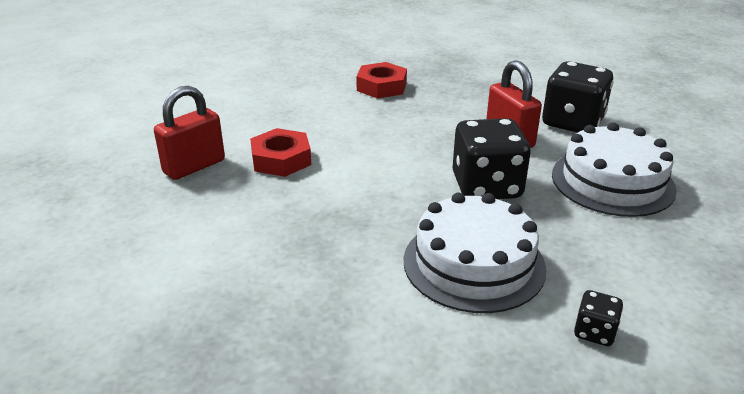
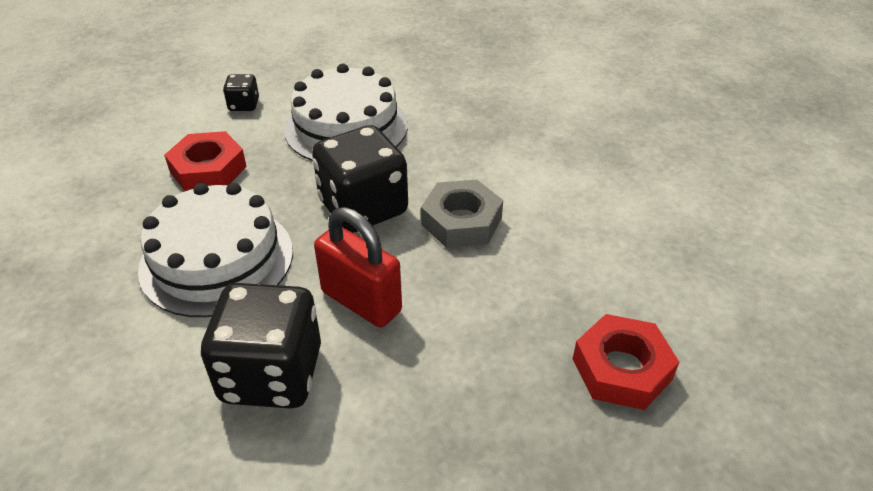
camera: 155 degrees right, 10 degrees up
red padlock [154,86,225,180] -> none
red nut [250,128,311,177] -> red nut moved to [164,131,247,191]
none -> grey nut [421,180,503,248]

